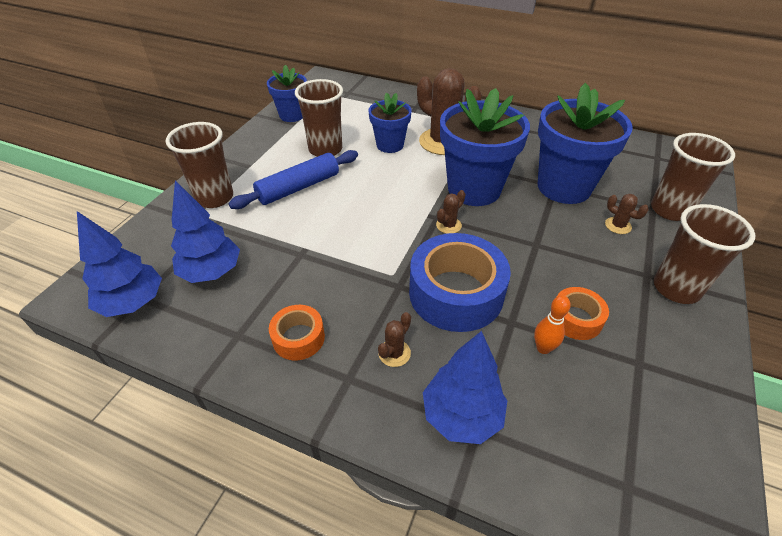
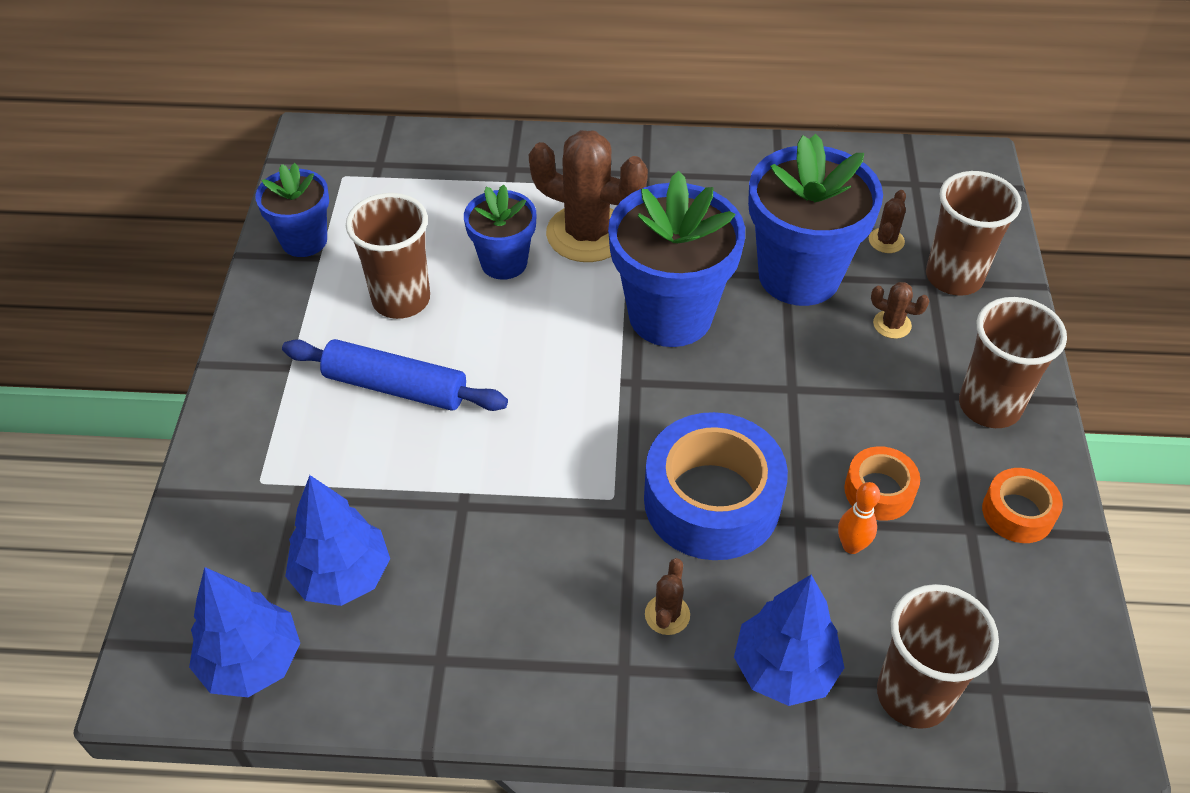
camera: 20 degrees left, 5 degrees up
brown cup [165,122,233,208] -> brown cup moved to [877,584,999,729]
blue rolling pin [228,150,358,209] -> blue rolling pin turned 75 degrees clockwise [282,339,508,411]
orange tape [269,305,325,361] -> orange tape moved to [982,468,1063,543]
brown cactus [436,190,465,234] -> brown cactus moved to [869,190,906,253]

